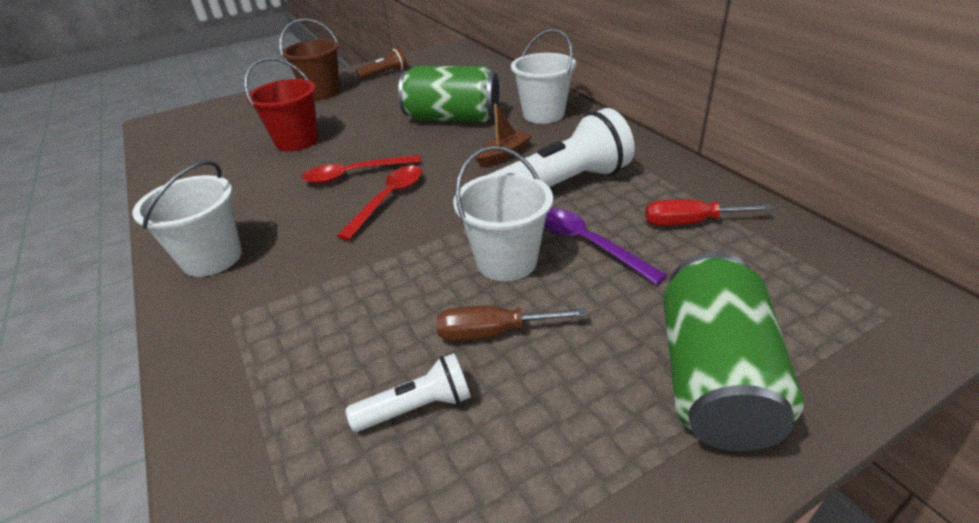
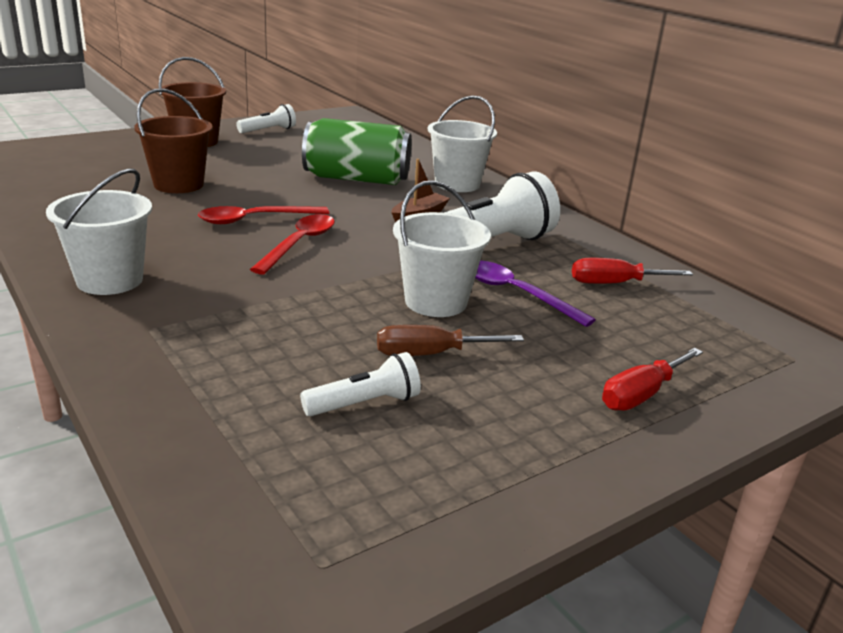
camera: 10 degrees left, 10 degrees down
red bucket [244,57,318,152] -> brown bucket [135,88,213,193]
brown flashlight [356,48,407,80] -> white flashlight [236,104,296,133]
green can [663,253,804,451] -> red screwdriver [602,348,703,411]

